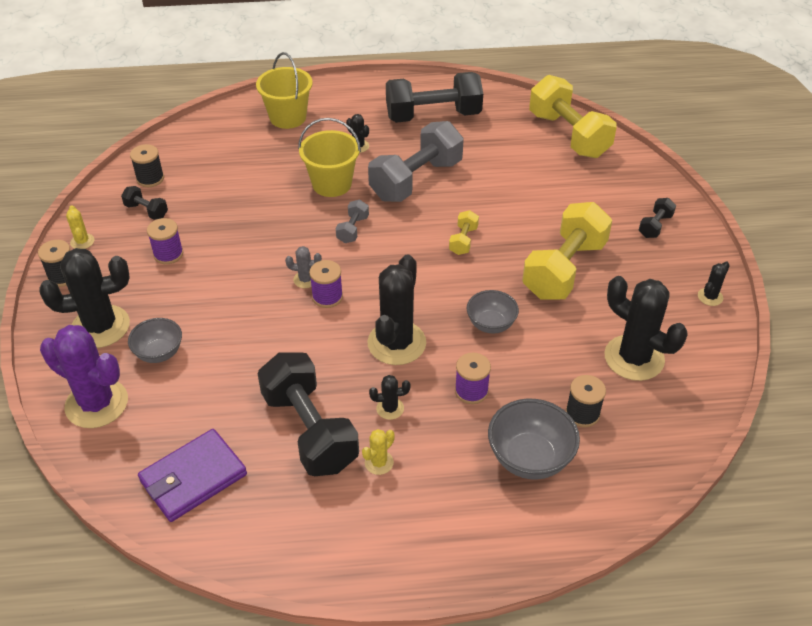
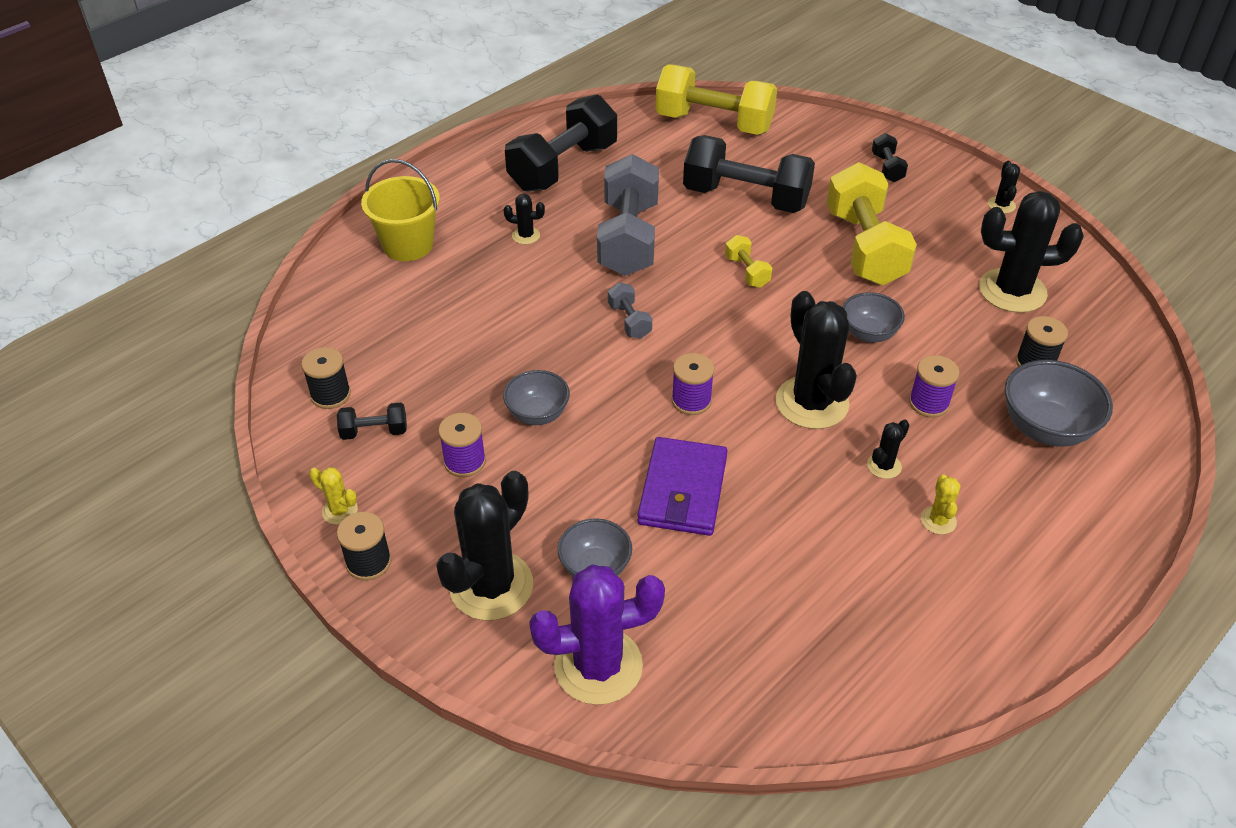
camera: 40 degrees left, 0 degrees up
purple wallet [138,429,247,522] -> purple wallet moved to [637,437,727,536]
black dumbbell [257,352,359,476] -> black dumbbell moved to [683,135,815,213]
grey cactus [285,246,322,288] -> none
yellow bucket [298,118,361,197] -> none
none -> grey bowl [503,370,570,425]

